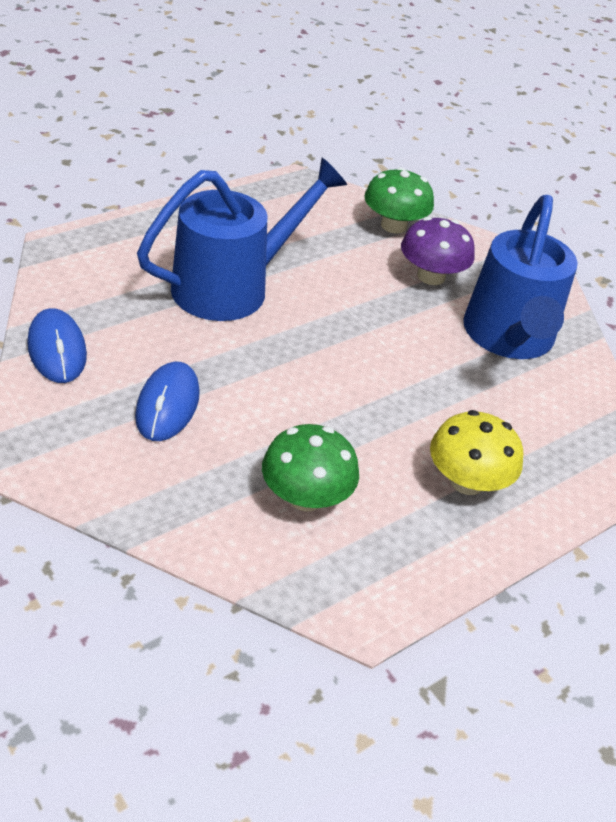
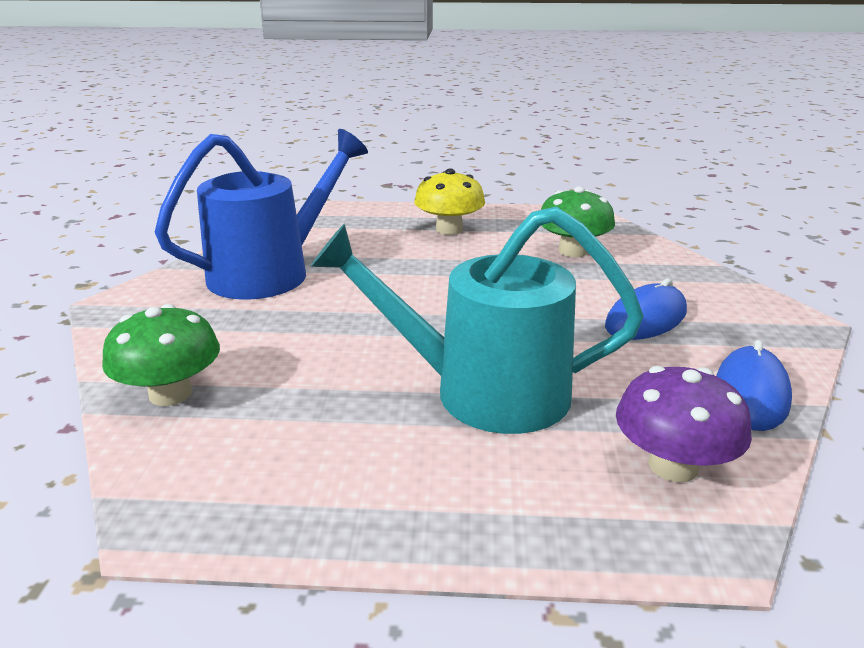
camera: 135 degrees left, 15 degrees down
blue watering can [137,158,347,321] -> turquoise watering can [310,206,644,434]
purple mushroom [401,217,475,285] -> purple mushroom moved to [616,366,752,482]

